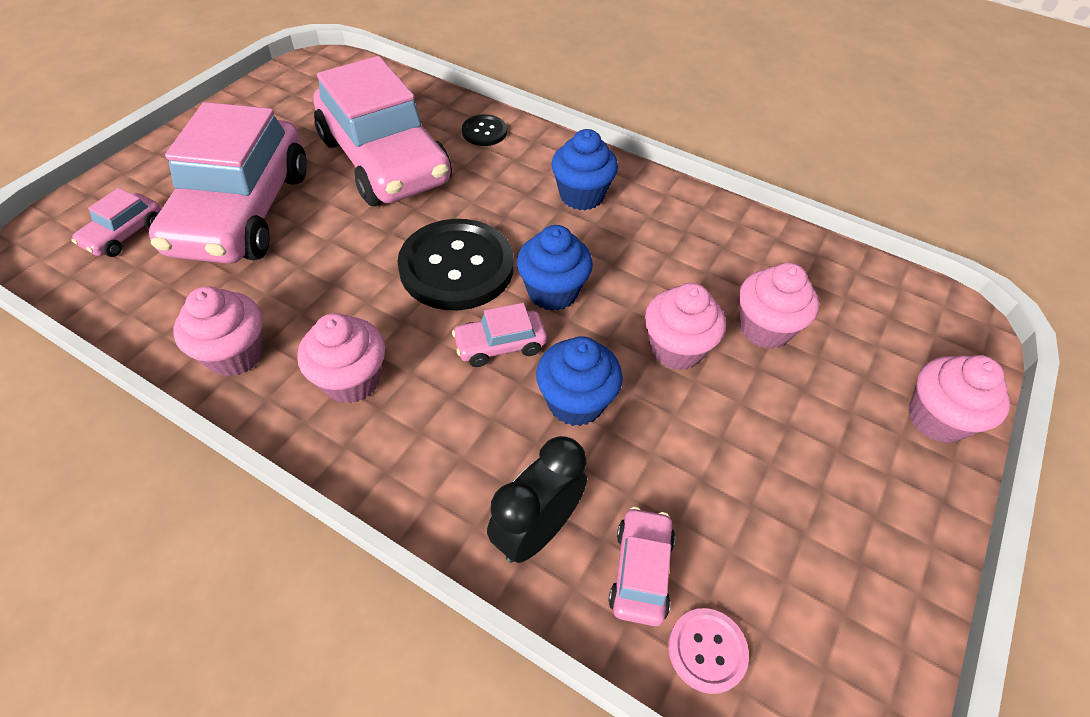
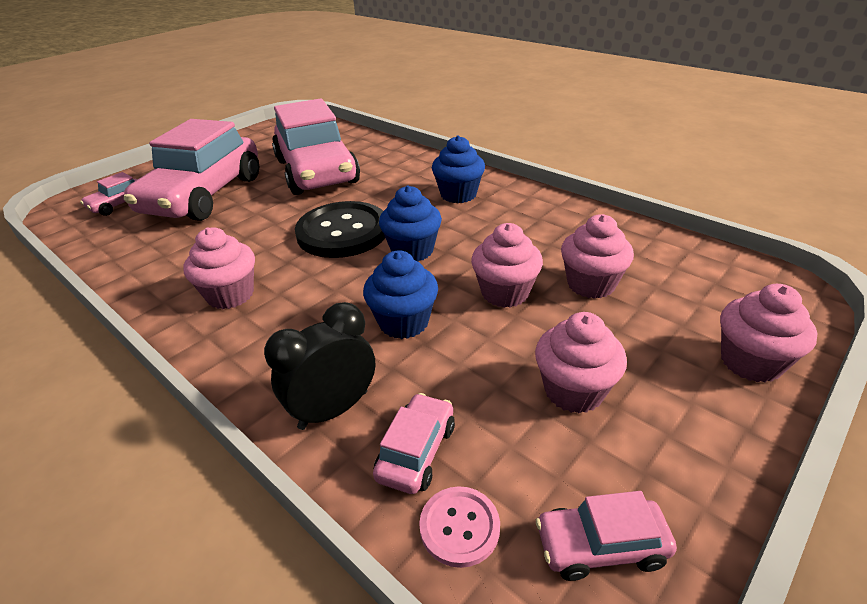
camera: 15 degrees right, 15 degrees down
pink cupcake [173,286,263,376] -> pink cupcake moved to [535,312,627,413]
pink car [452,303,547,367] -> pink car moved to [536,491,677,581]
black button [462,115,507,146] -> none

